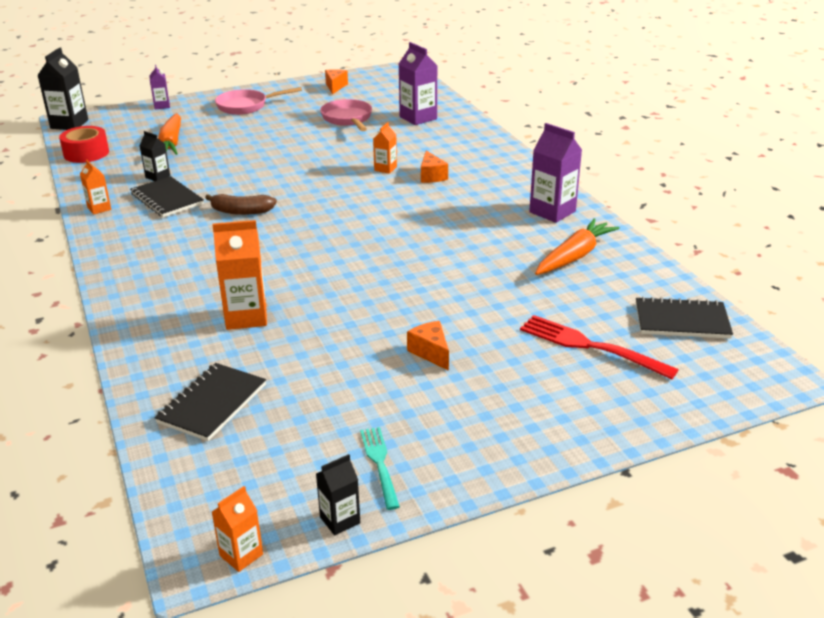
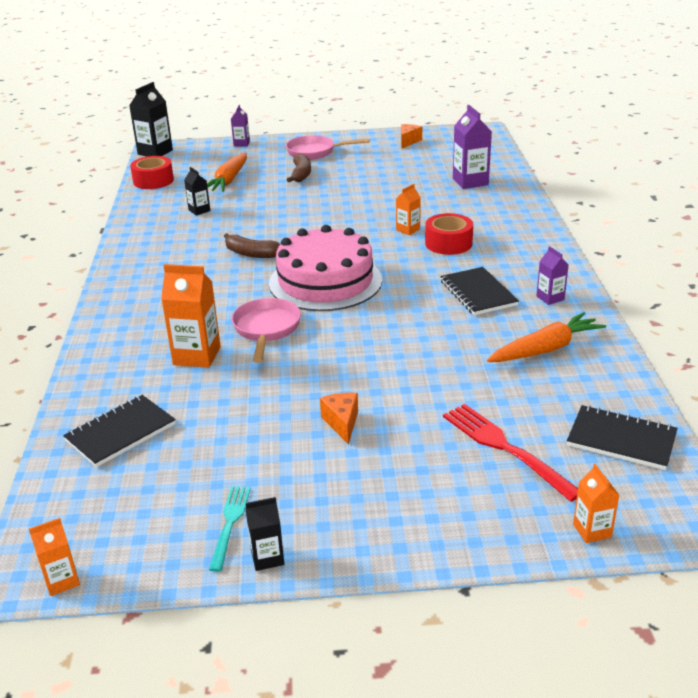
camera: 20 degrees right, 0 degrees up
orange carton [80,160,111,215] -> orange carton moved to [573,464,620,543]
black notebook [130,176,204,217] -> black notebook moved to [440,267,519,315]
black carton [316,454,360,535] -> black carton moved to [246,497,284,571]
pink pan [320,99,372,131] -> pink pan moved to [232,298,301,363]
orange cheese [421,150,448,183] -> red tape [425,213,473,255]
purple carton [529,123,582,223] -> purple carton [536,246,569,305], size x0.57
none -> pink cake [269,225,382,311]
none -> brown banana [287,153,311,182]

